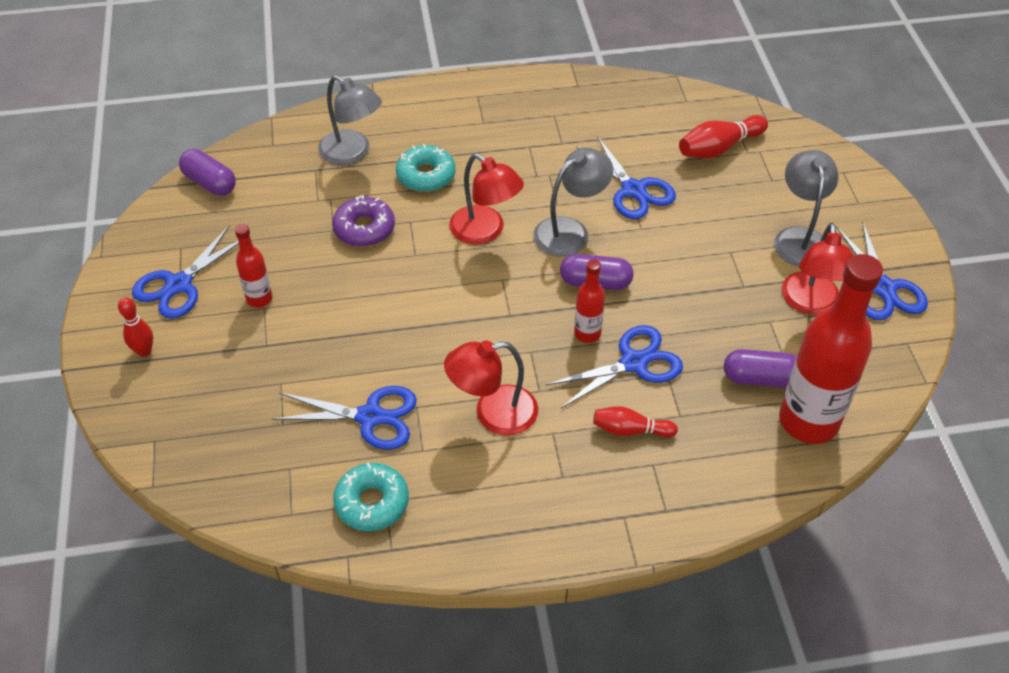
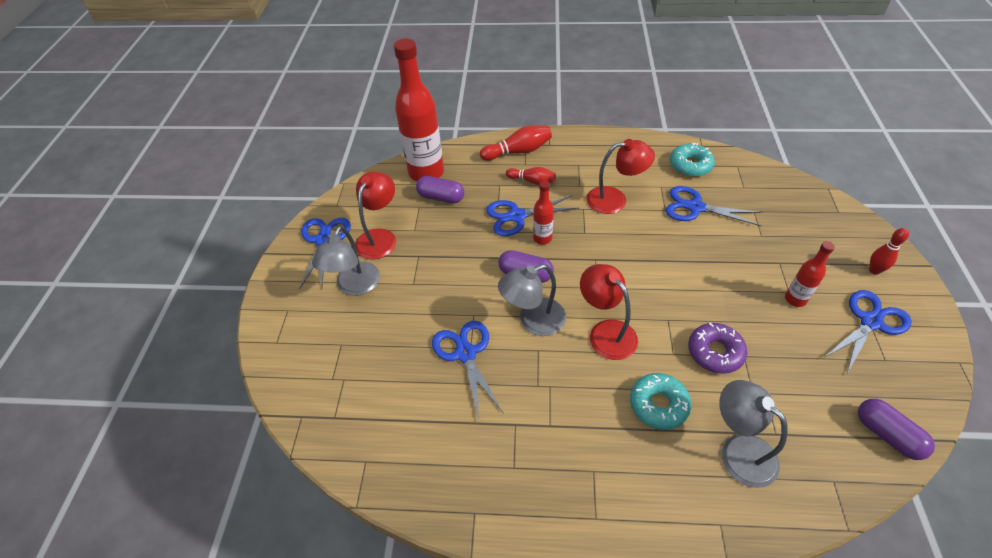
camera: 165 degrees left, 0 degrees up
red bowling pin [679,115,768,158] -> red bowling pin moved to [480,125,552,161]

